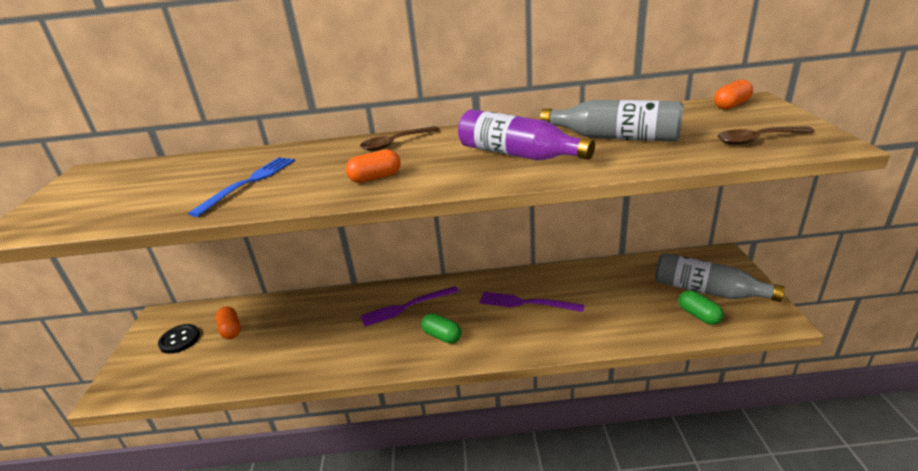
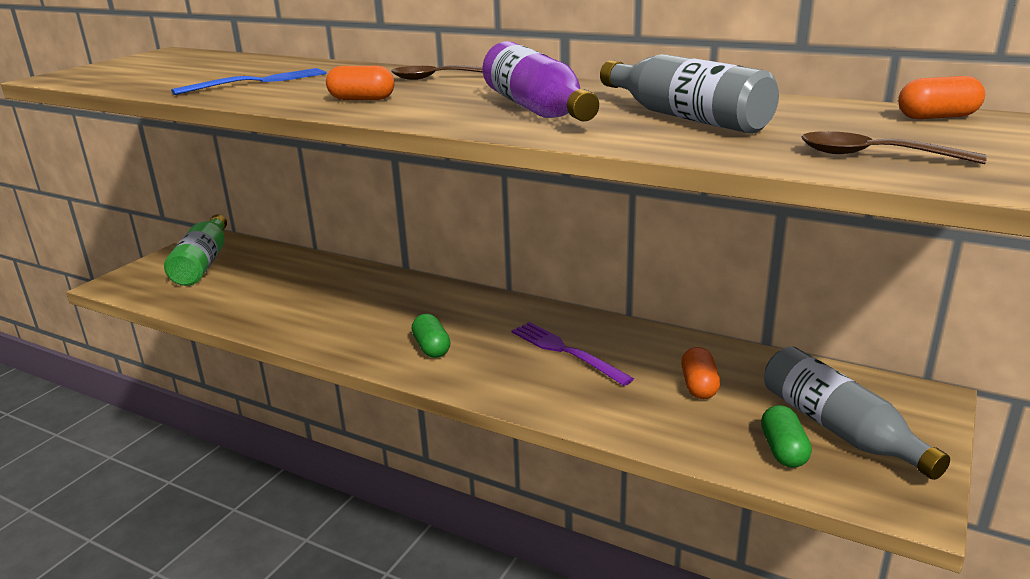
camera: 30 degrees right, 5 degrees down
black button [158,324,200,354] -> green bottle [164,214,227,286]
orange capsule [215,307,241,339] -> orange capsule moved to [681,347,720,399]
purple fork [360,286,459,327] -> none

